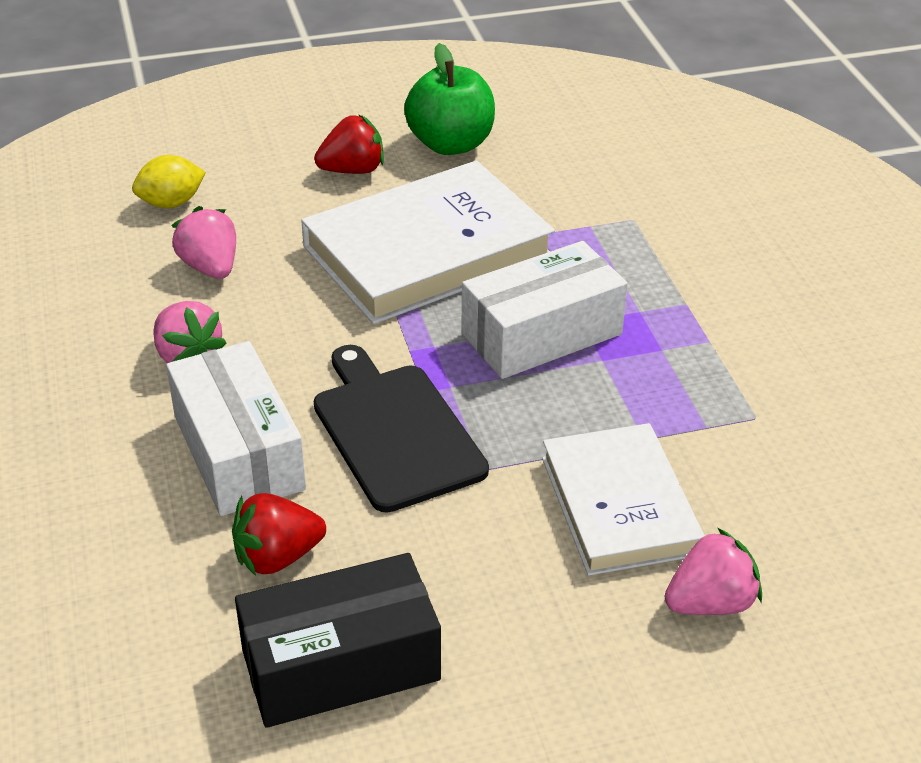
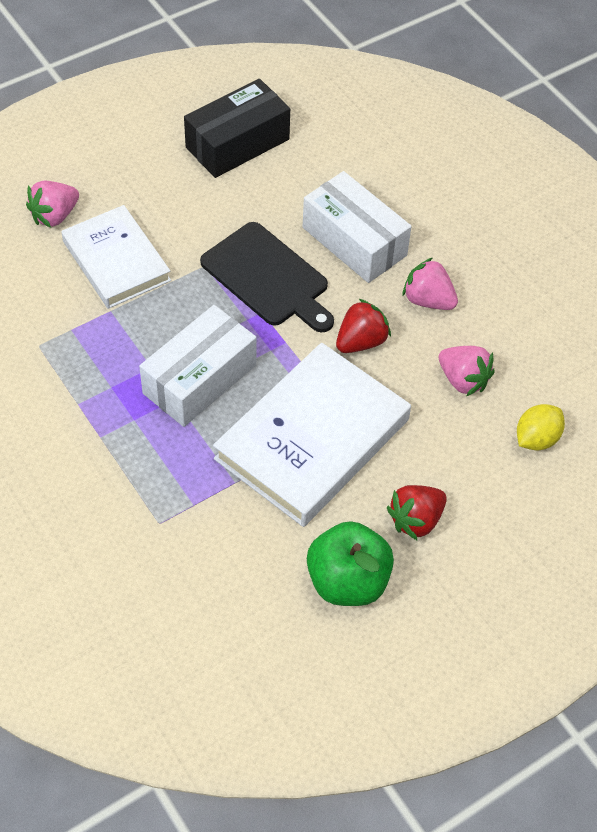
camera: 160 degrees right, 15 degrees up
red strawberry [232,493,326,576] -> red strawberry moved to [336,299,391,353]

